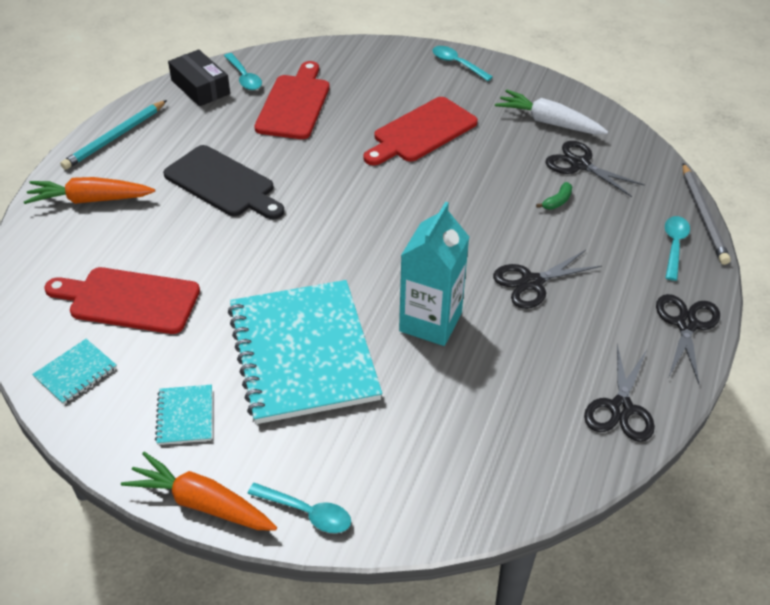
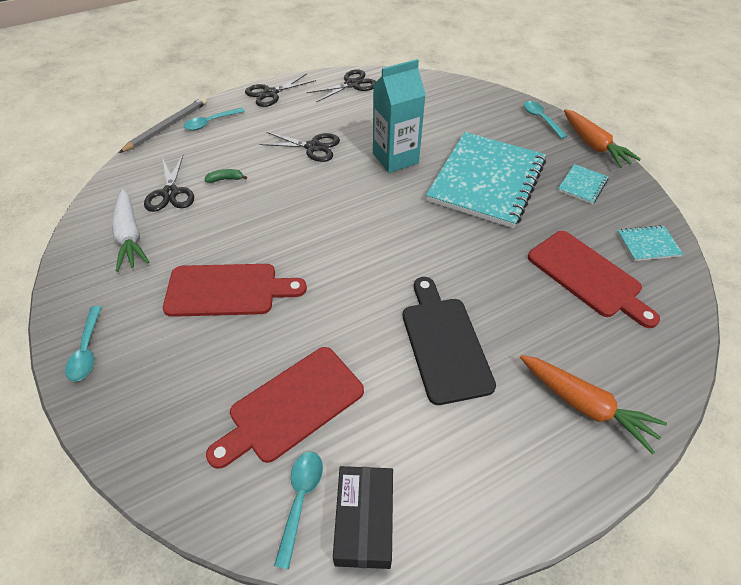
camera: 140 degrees left, 5 degrees up
turquoise pencil [60,100,167,170] -> none

